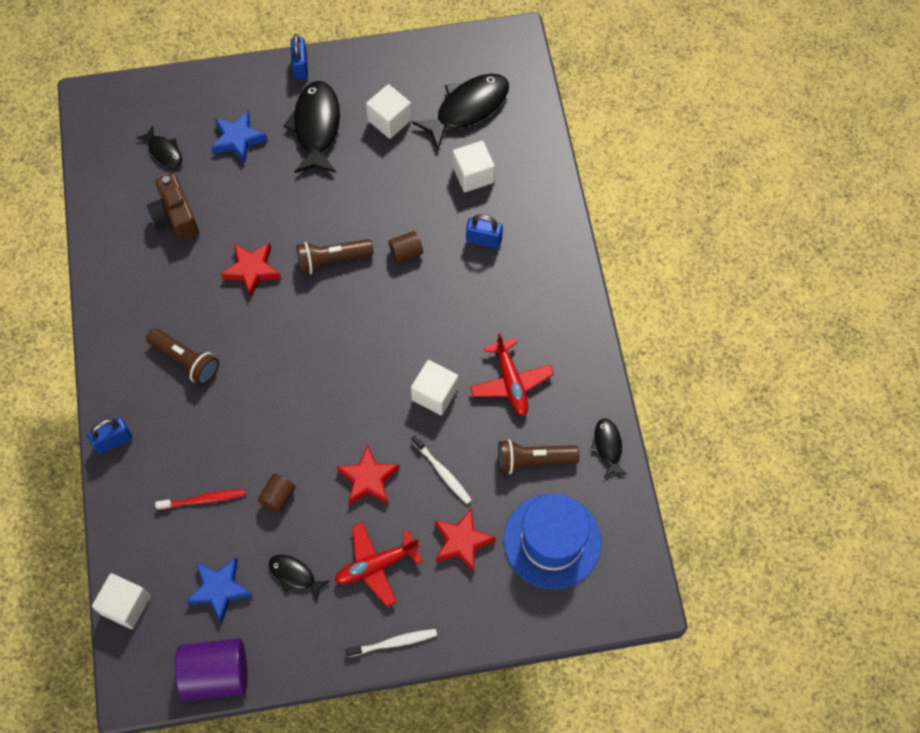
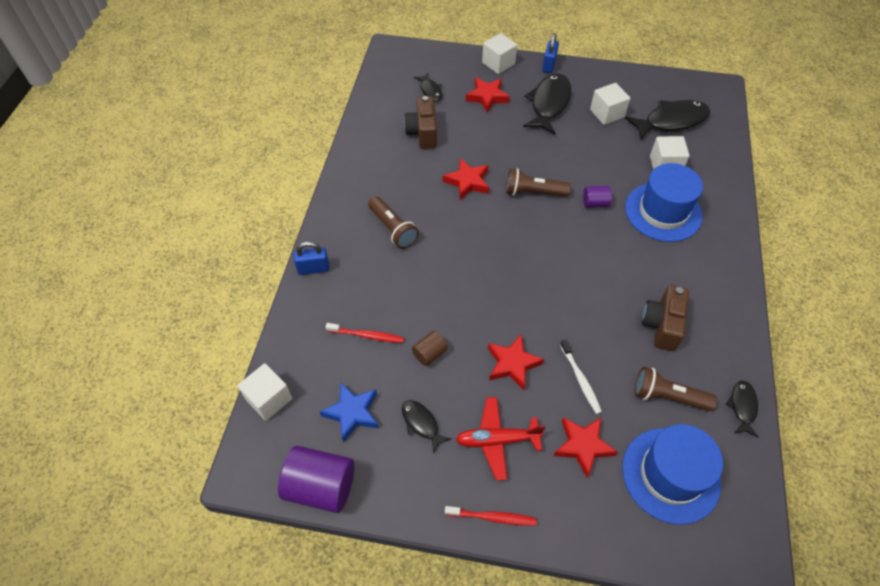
camera: 20 degrees right, 10 degrees down
blue star [211,111,267,163] -> red star [466,78,510,112]
white toothbrush [345,629,437,657] -> red toothbrush [445,506,537,526]
brown cylinder [389,231,423,263] -> purple cylinder [583,186,612,208]
white cube [411,360,458,415] -> white cube moved to [482,33,517,74]
blue padlock [466,214,503,248] -> blue hat [625,163,703,242]
red plane [470,332,554,416] -> brown camera [642,285,689,351]

